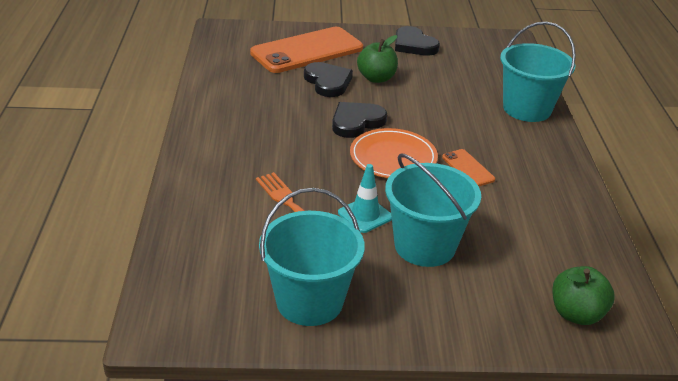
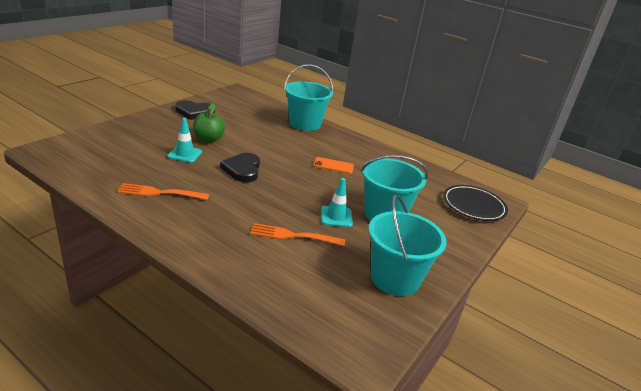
camera: 55 degrees left, 5 degrees down
orange phone [250,27,363,73] -> none
black heart [304,62,353,97] -> turquoise traffic cone [167,118,202,163]
orange plate [350,128,438,178] -> none
green apple [552,266,615,325] -> black plate [443,185,508,221]
none -> orange fork [117,183,209,200]

